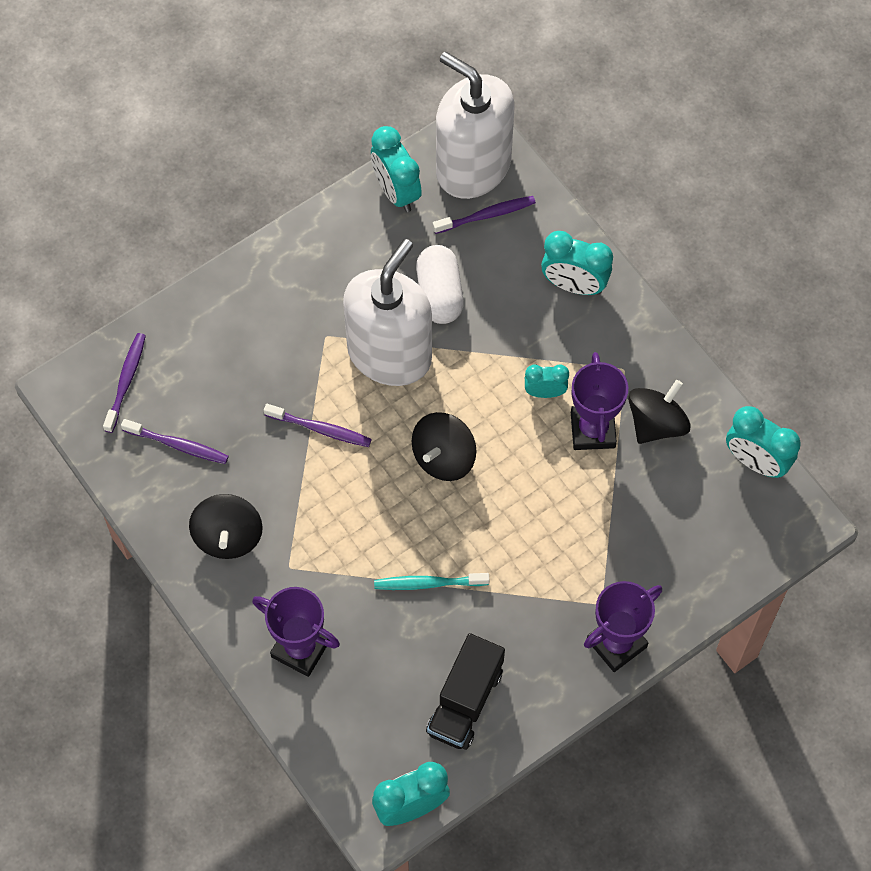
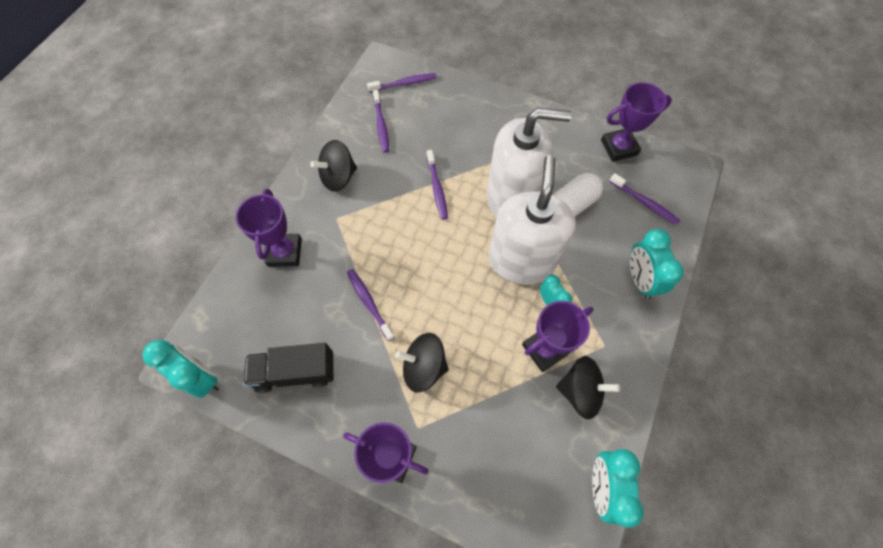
camera: 60 degrees right, 0 degrees up
turquoise clock [371,126,422,212] -> purple trophy [601,82,672,162]
turquoise toothbrush [374,573,489,590] -> purple toothbrush [347,269,395,341]
black spinning top [412,412,476,481] -> black spinning top moved to [396,333,449,393]
white soap dispenser [436,52,514,199] -> white soap dispenser moved to [489,155,576,285]

